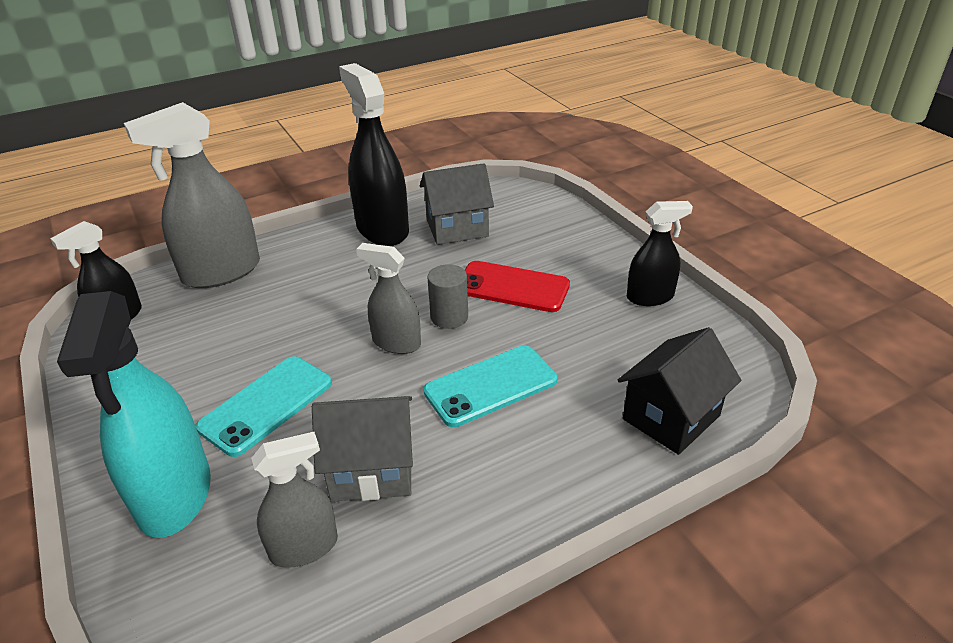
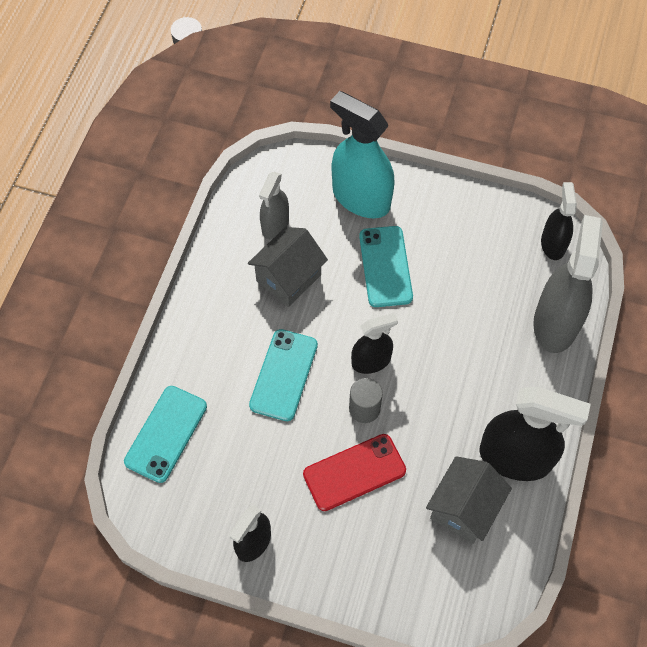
camera: 135 degrees right, 25 degrees up
grey spray bottle [357,243,421,354] -> black spray bottle [351,313,398,374]
black house [618,327,741,455] -> turquoise phone [124,386,207,483]

